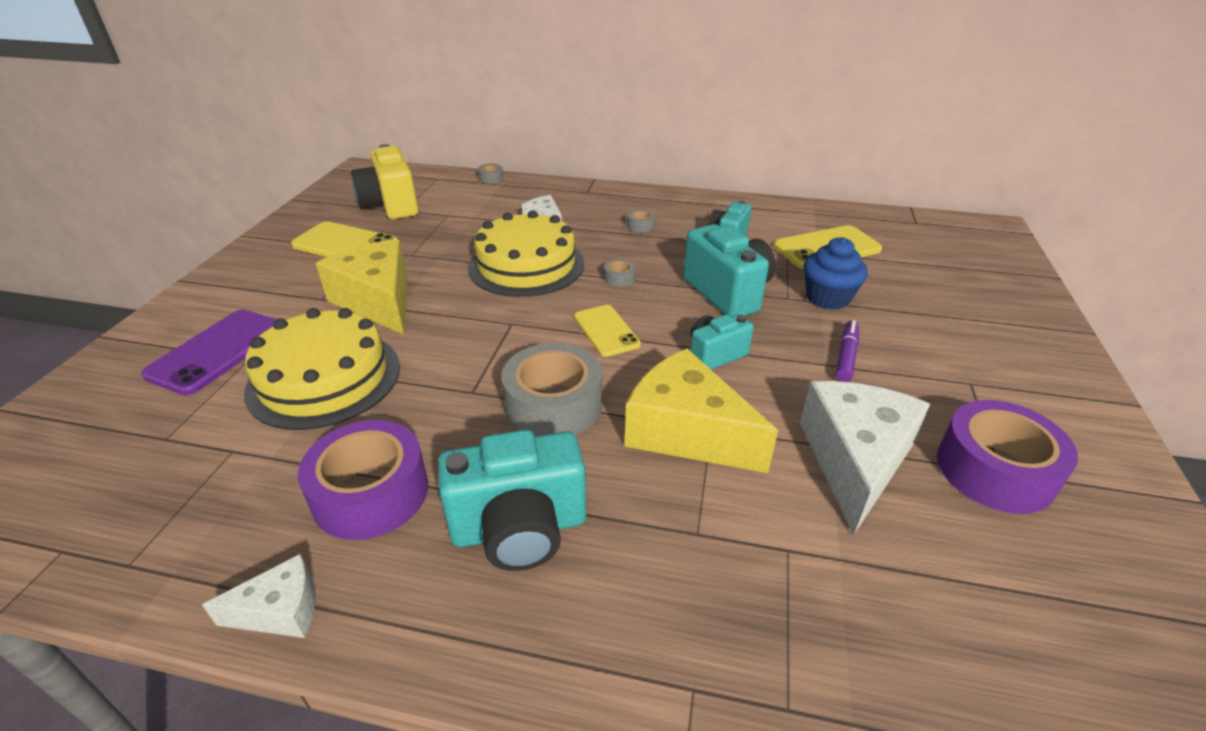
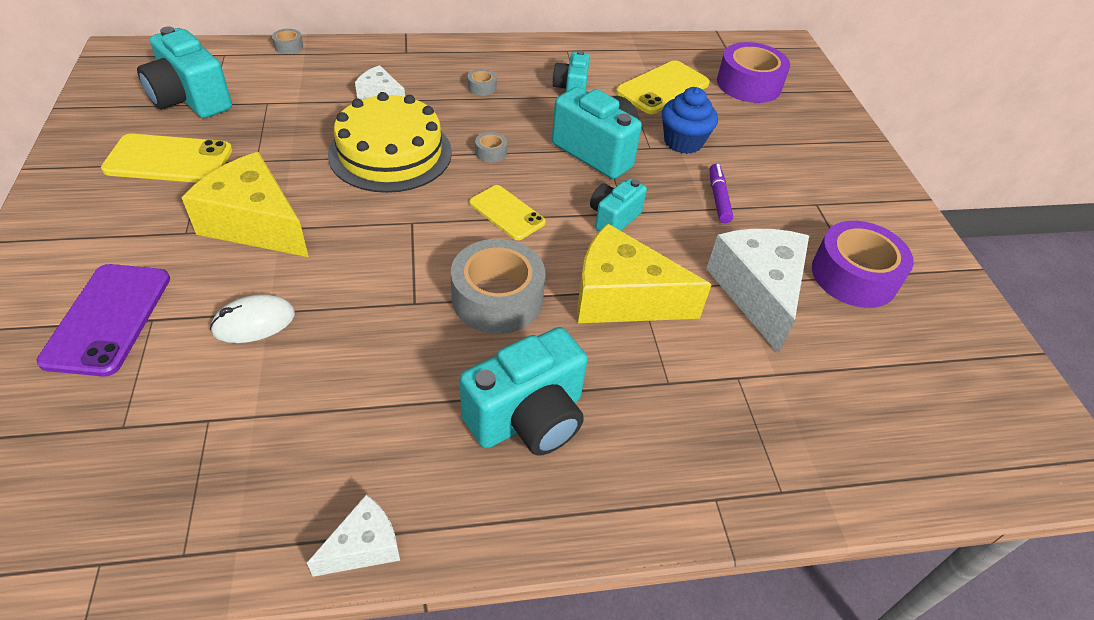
camera: 25 degrees left, 10 degrees up
yellow cake [244,308,400,430] -> white mouse [210,294,295,343]
purple tape [298,420,428,540] -> purple tape moved to [717,42,790,103]
yellow camera [351,144,418,219] -> turquoise camera [137,26,232,118]

